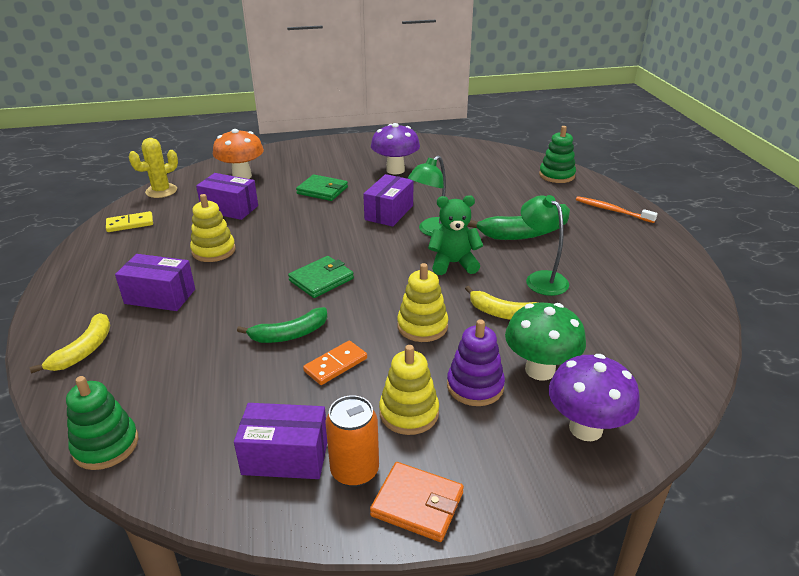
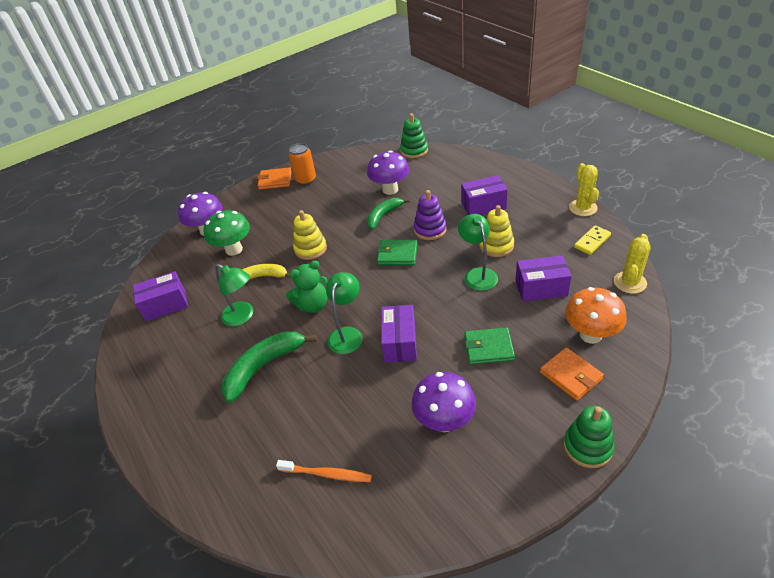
camera: 160 degrees right, 10 degrees up
yellow banana [29,313,111,373] -> none
purple box [234,403,327,479] -> purple box moved to [133,271,188,321]
green wallet [288,256,354,298] -> green wallet turned 75 degrees clockwise [377,240,417,265]
orange domino [303,340,367,385] -> none
yellow stacking toy [379,345,439,435] -> none
purple stacking toy [447,319,505,406] -> purple stacking toy moved to [414,190,447,240]
green stacking toy [539,126,576,183] -> green stacking toy moved to [564,406,615,468]
orange toothbrush [576,196,658,223] -> orange toothbrush moved to [276,460,372,482]
none -> purple mushroom [367,151,409,195]
none -> green lamp [458,214,498,291]
none -> orange wallet [540,347,604,401]
none -> yellow cactus [569,163,599,216]

